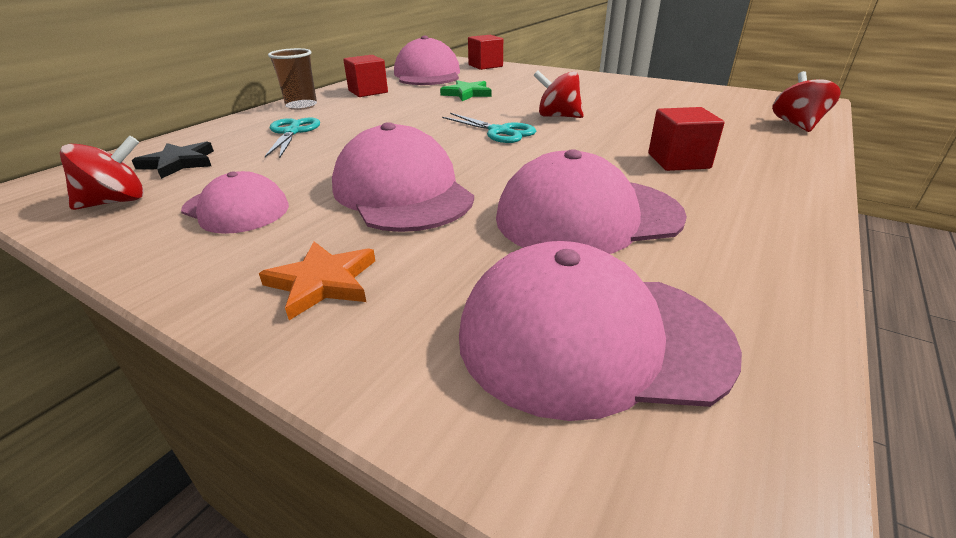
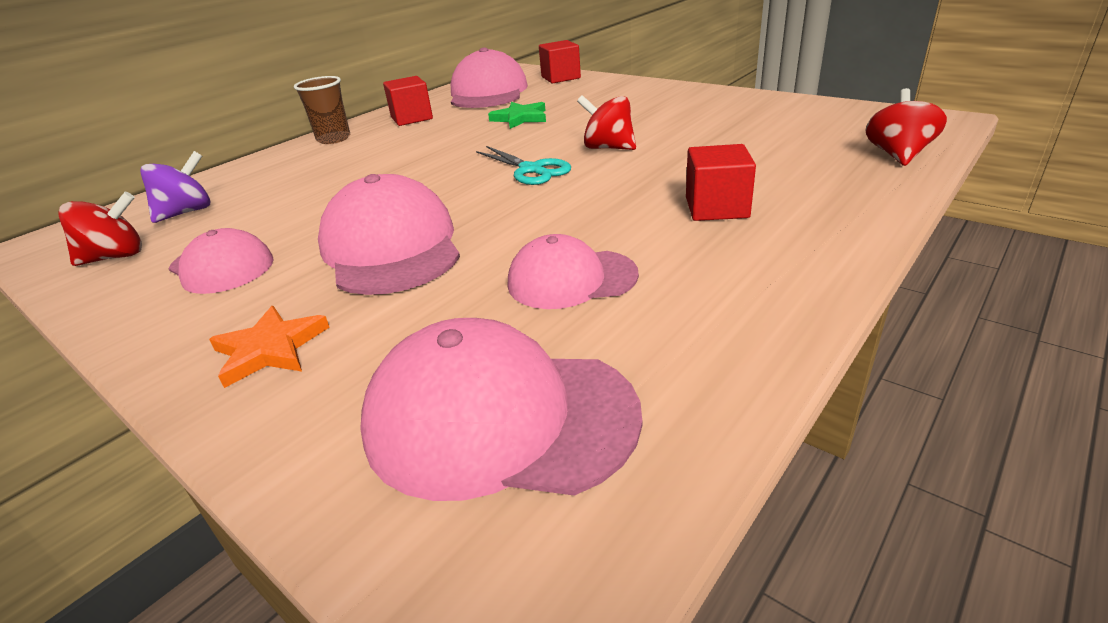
camera: 10 degrees right, 0 degrees up
black star [132,141,214,179] -> purple spinning top [140,151,210,223]
turquoise scissors [265,117,320,158] -> none
pink cap [496,149,687,254] -> pink cap [508,234,639,309], size x0.63

